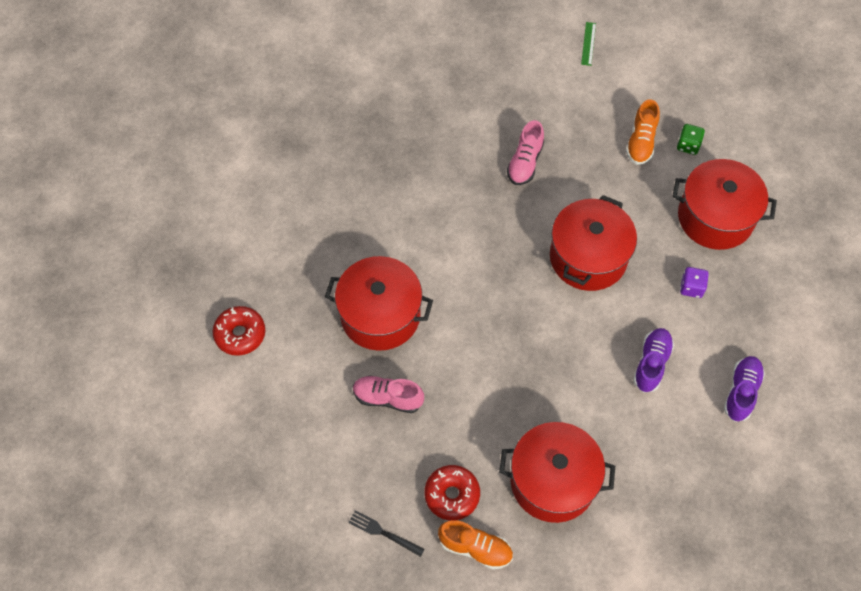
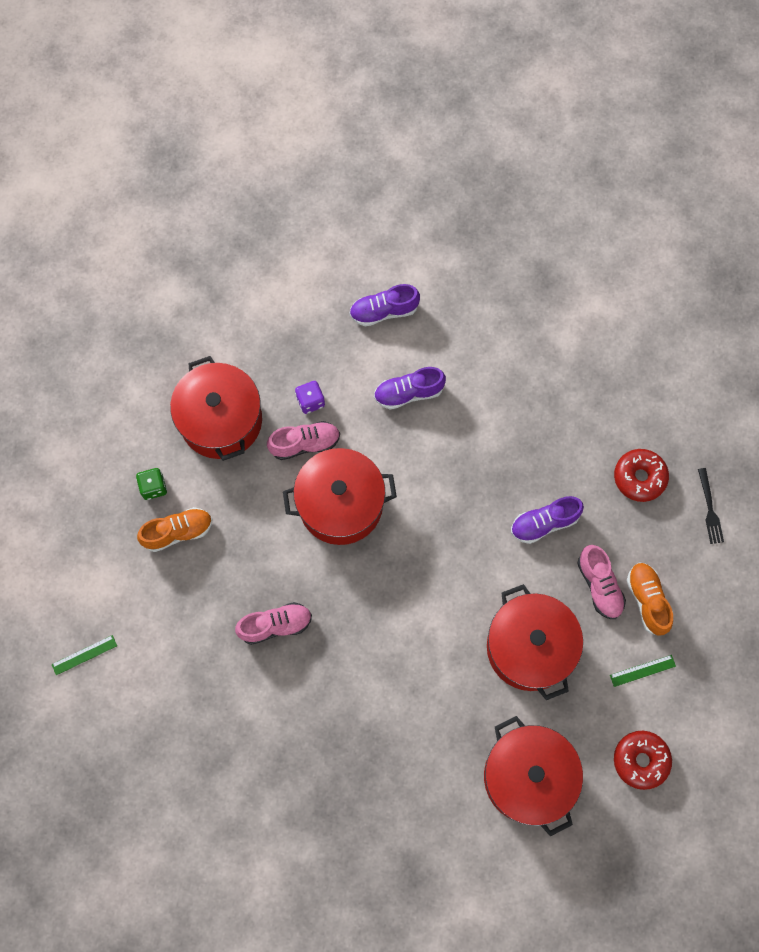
camera: 125 degrees left, 10 degrees up
orange shoe [438,520,513,570] -> orange shoe moved to [627,562,673,635]
red pot [499,422,615,523] -> red pot moved to [484,716,583,837]
none -> pink shoe [267,421,340,460]
none -> purple shoe [511,496,584,544]
none -> green ruler [610,655,676,687]

